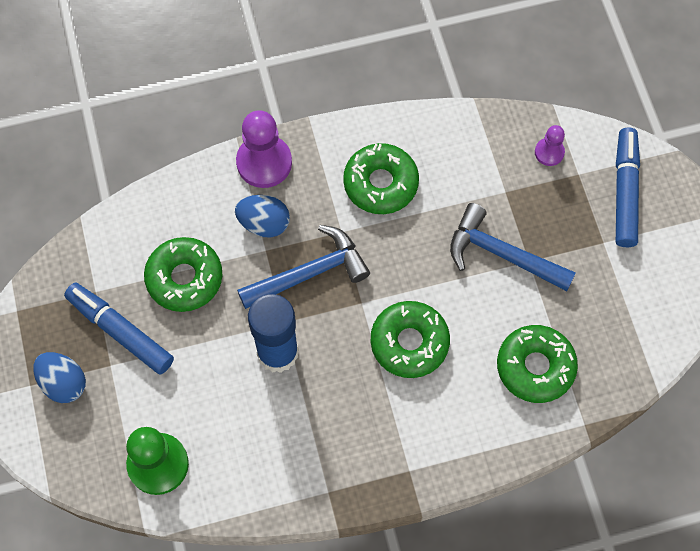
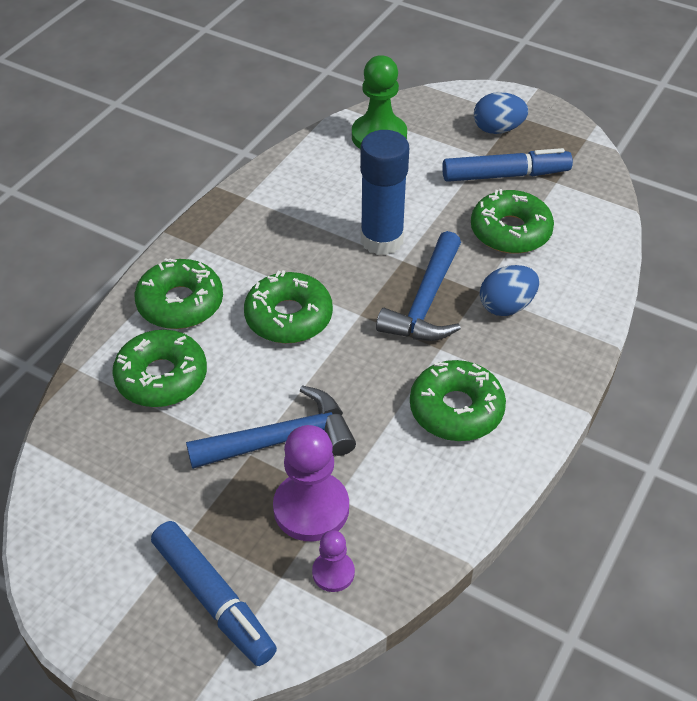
camera: 135 degrees right, 20 degrees down
purple pawn [236,110,292,188] -> purple pawn moved to [273,425,349,542]
none -> green donut [134,258,223,329]

